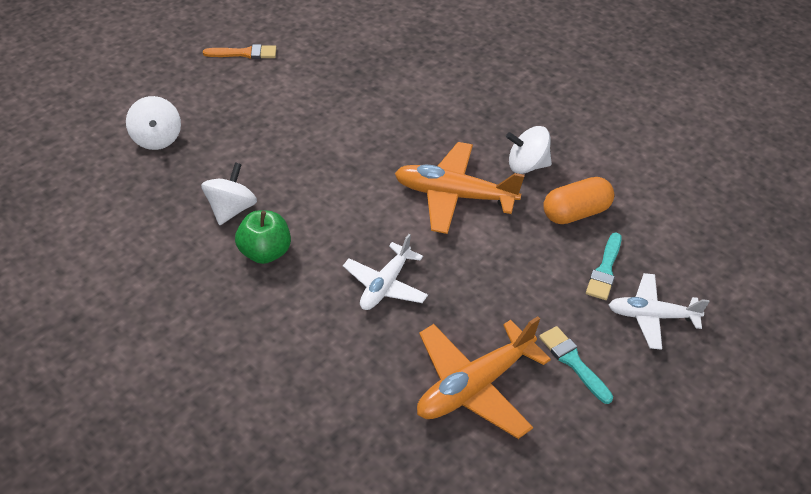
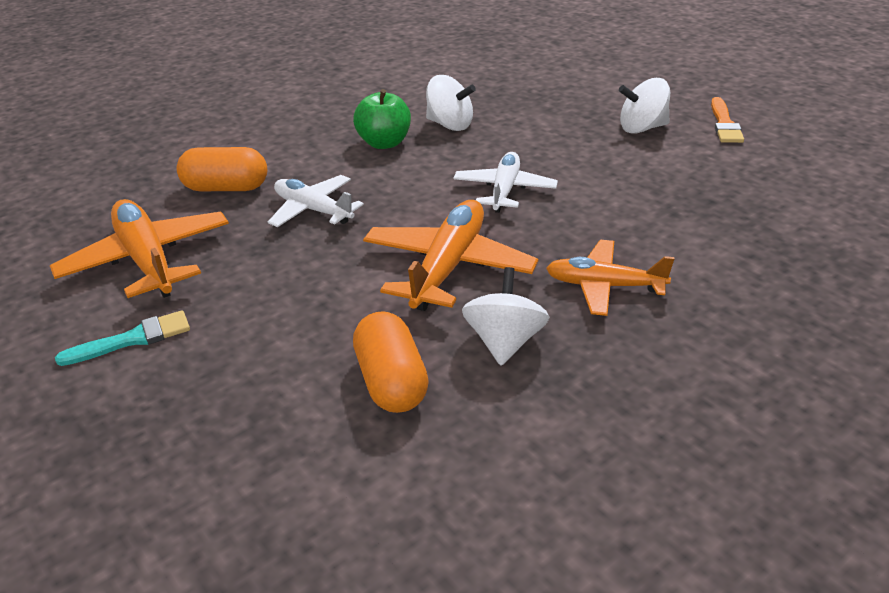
camera: 100 degrees right, 10 degrees down
white spinning top [126,96,181,150] -> white spinning top moved to [619,78,670,134]
turquoise brush [586,232,622,300] -> none
white plane [609,273,709,350] -> white plane moved to [453,152,558,213]
none -> orange capsule [177,147,267,191]
none -> orange plane [546,240,674,316]

